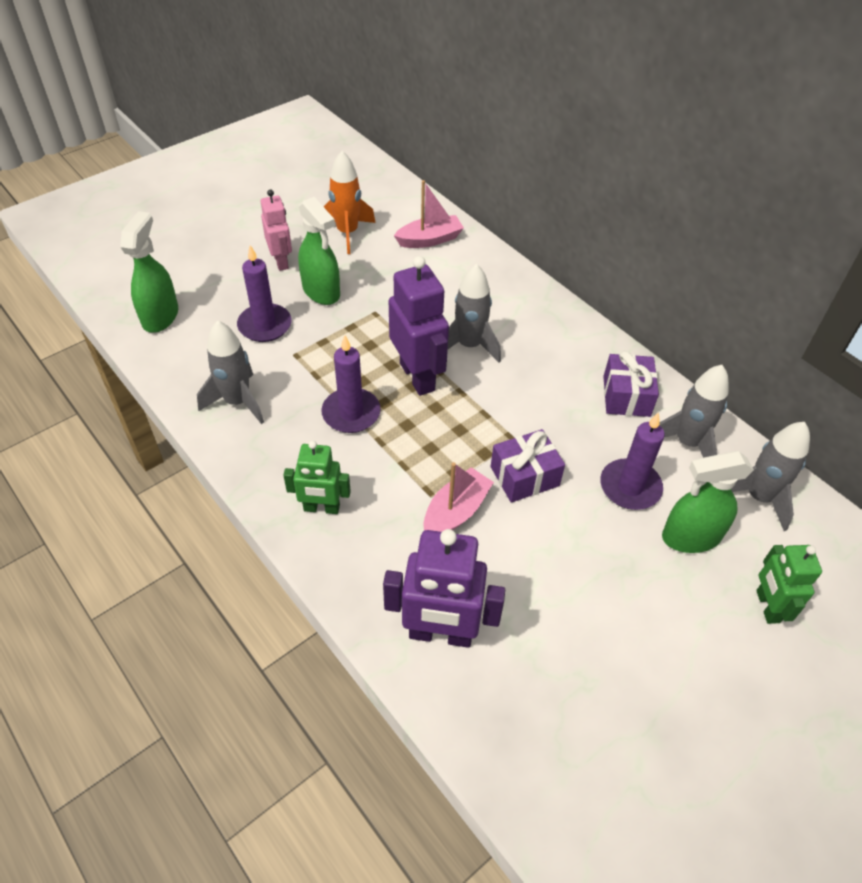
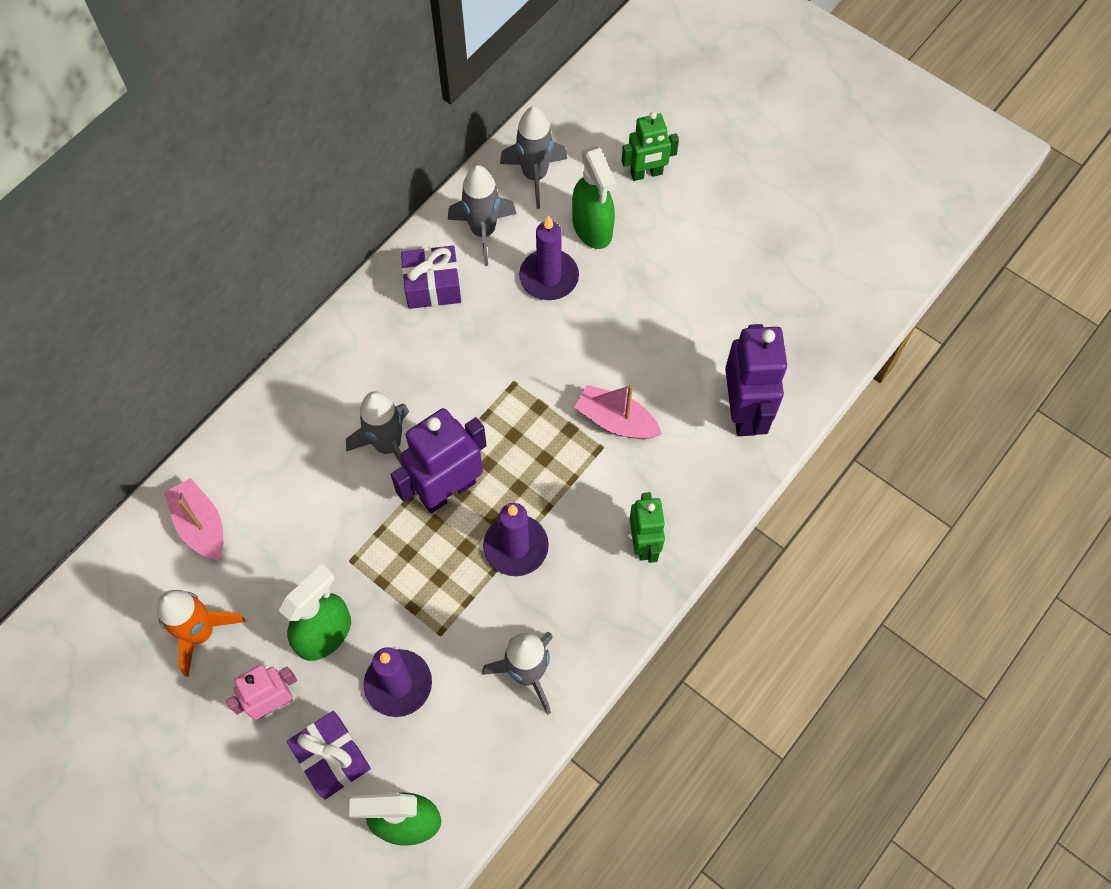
camera: 100 degrees left, 15 degrees up
purple gift [491,429,565,503] -> purple gift moved to [287,711,371,800]

